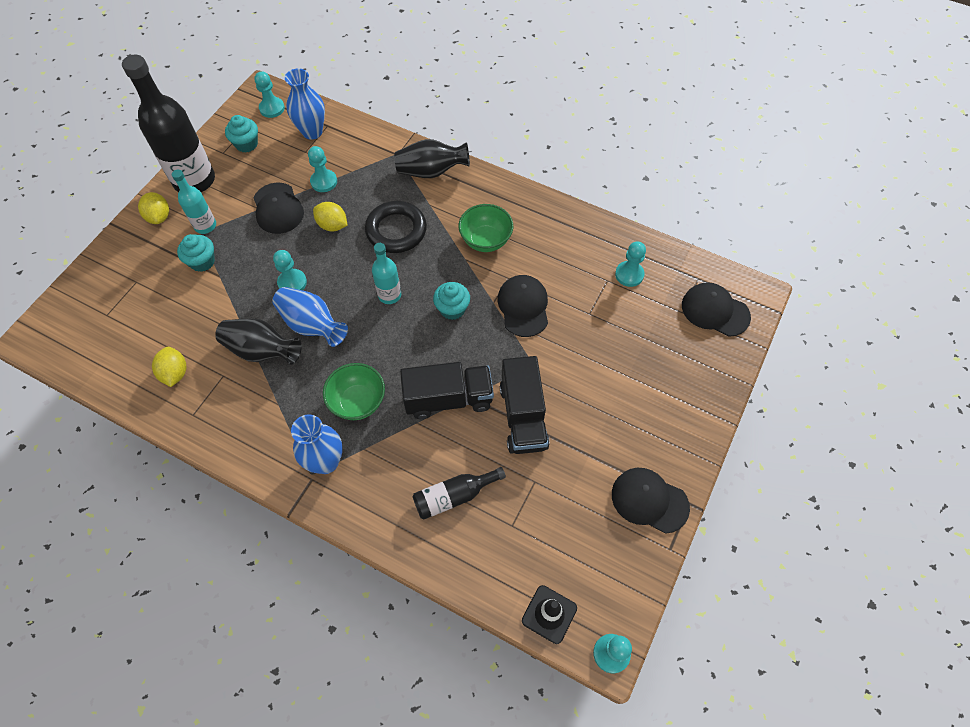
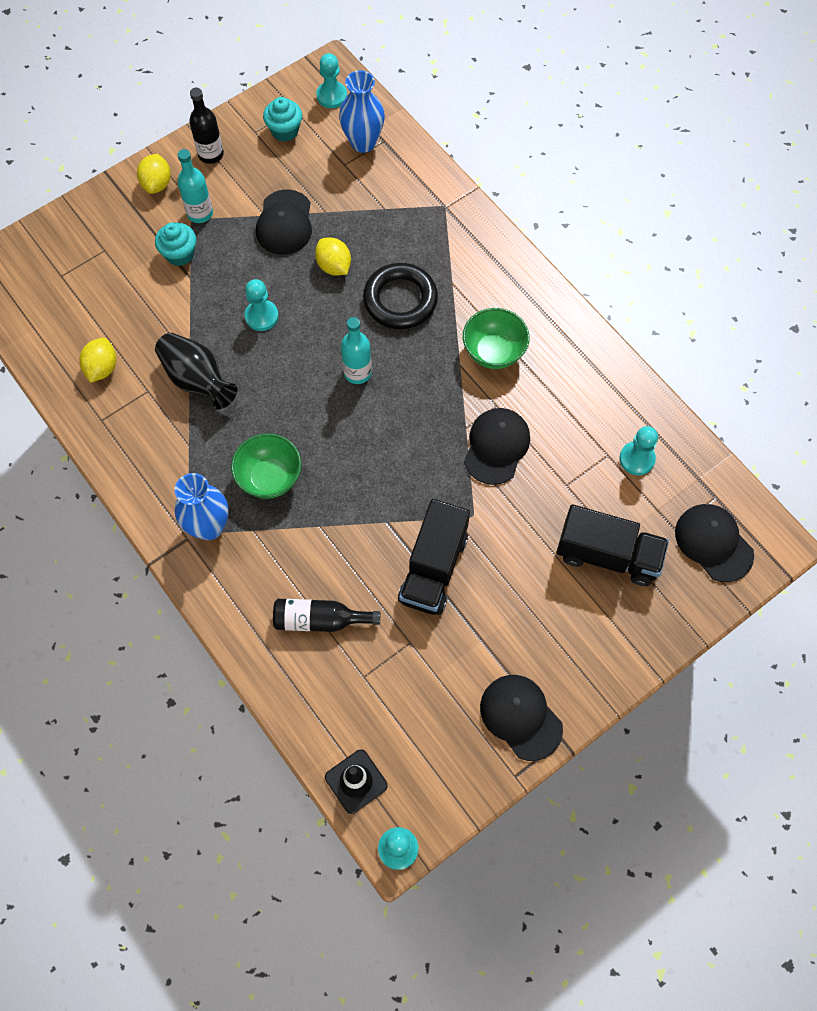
camera: 25 degrees right, 5 degrees up
black bottle [122,55,215,192] -> black bottle [189,88,224,164], size x0.51
blue vase [272,287,348,347] -> none
turquoise pawn [308,146,337,192] -> none
black vase [394,139,470,178] -> none
black truck [400,362,494,419] -> black truck moved to [557,505,669,586]
turquoise cupcake [433,282,470,320] -> none

